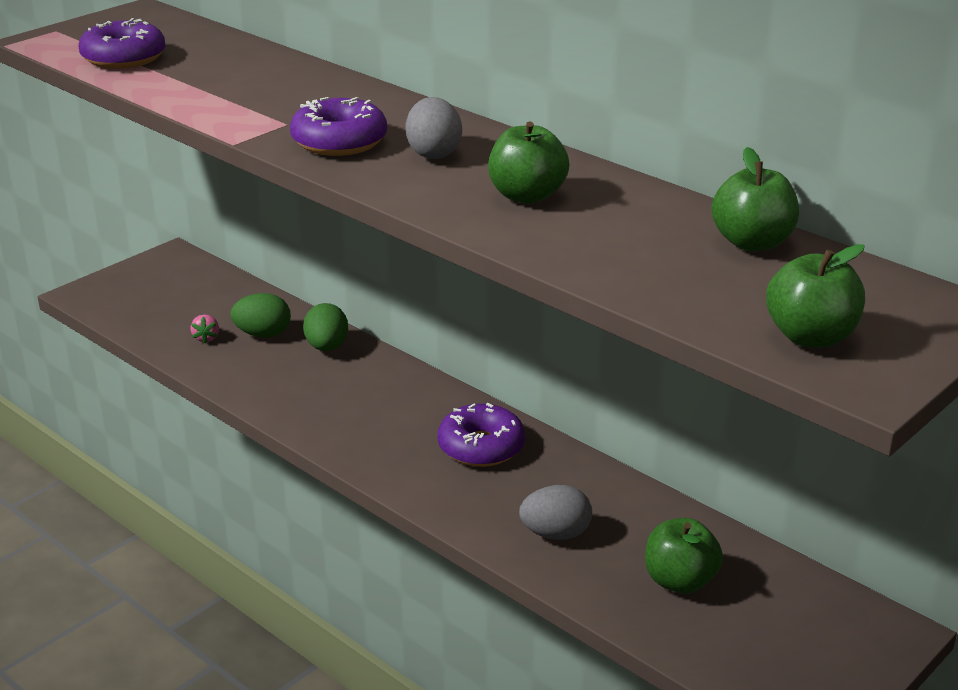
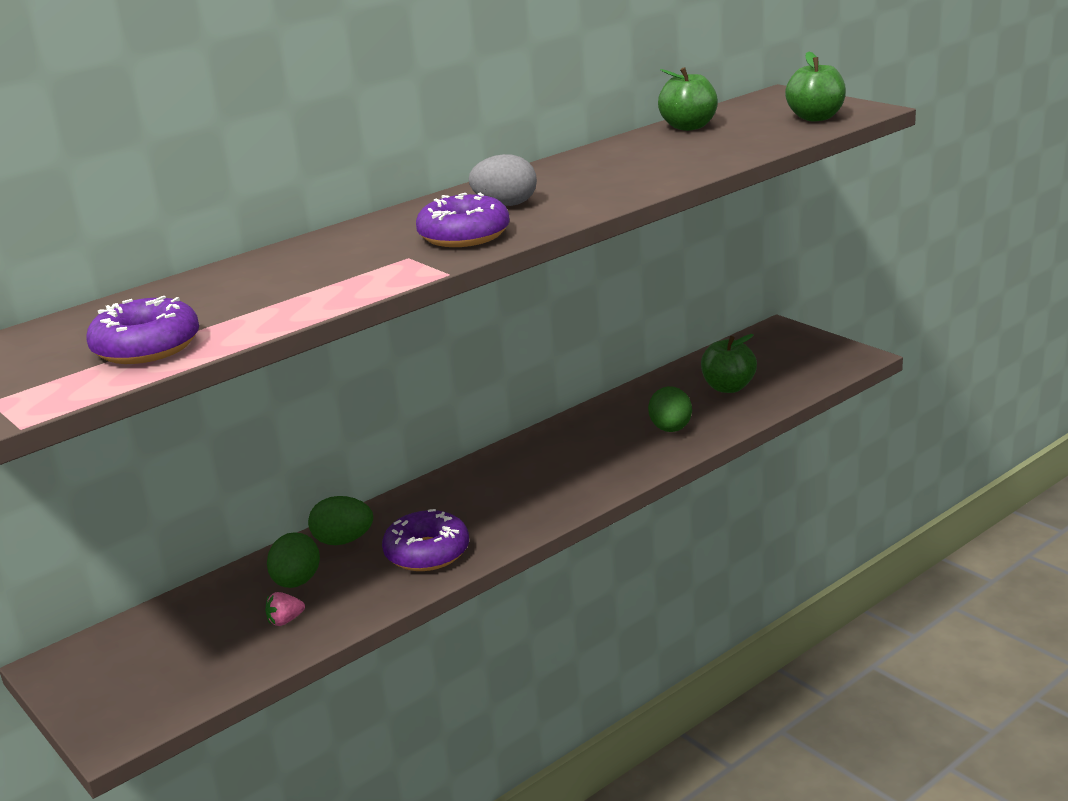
camera: 80 degrees left, 5 degrees down
pink strawberry [190,314,219,344] -> pink strawberry turned 150 degrees clockwise [265,592,305,626]
purple donut [437,403,525,467] -> purple donut moved to [382,509,469,571]
green apple [488,121,569,204] -> none
grey egg [519,485,592,540] -> green egg [648,386,692,432]

